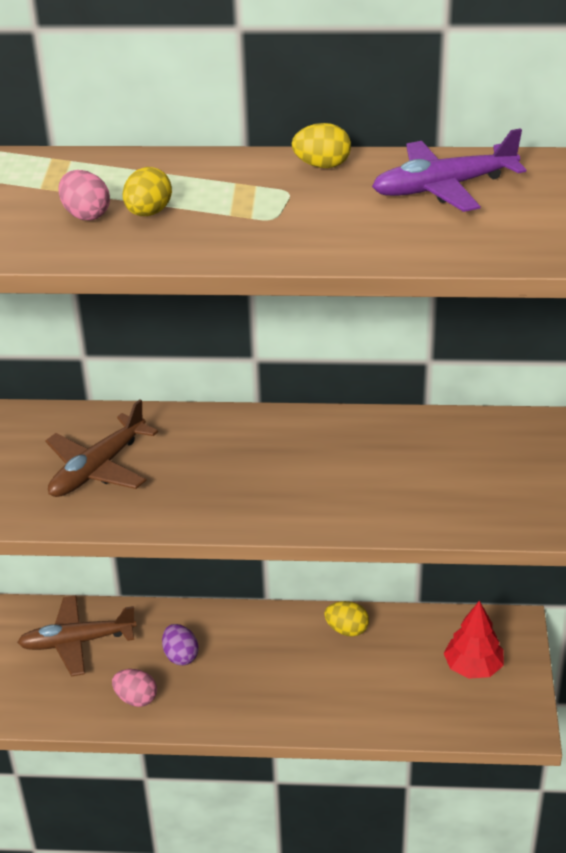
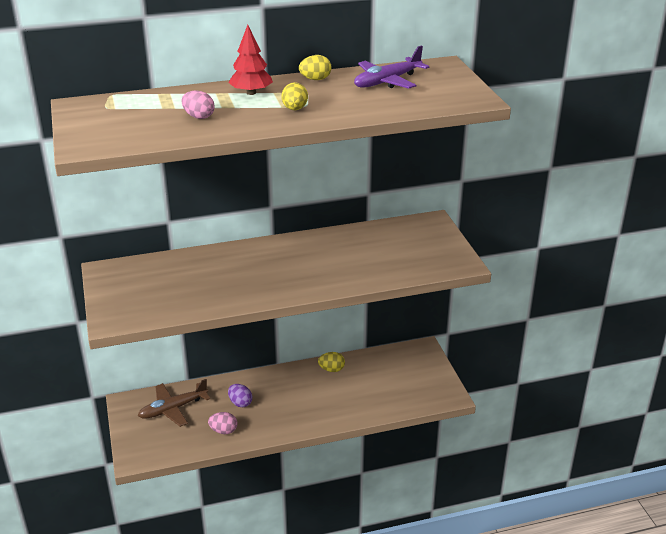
camera: 20 degrees left, 5 degrees down
brown plane [45,399,158,497] -> none
yellow egg [123,167,172,216] -> yellow egg moved to [281,82,308,110]
red tree [444,601,504,679] -> red tree moved to [228,25,273,95]

